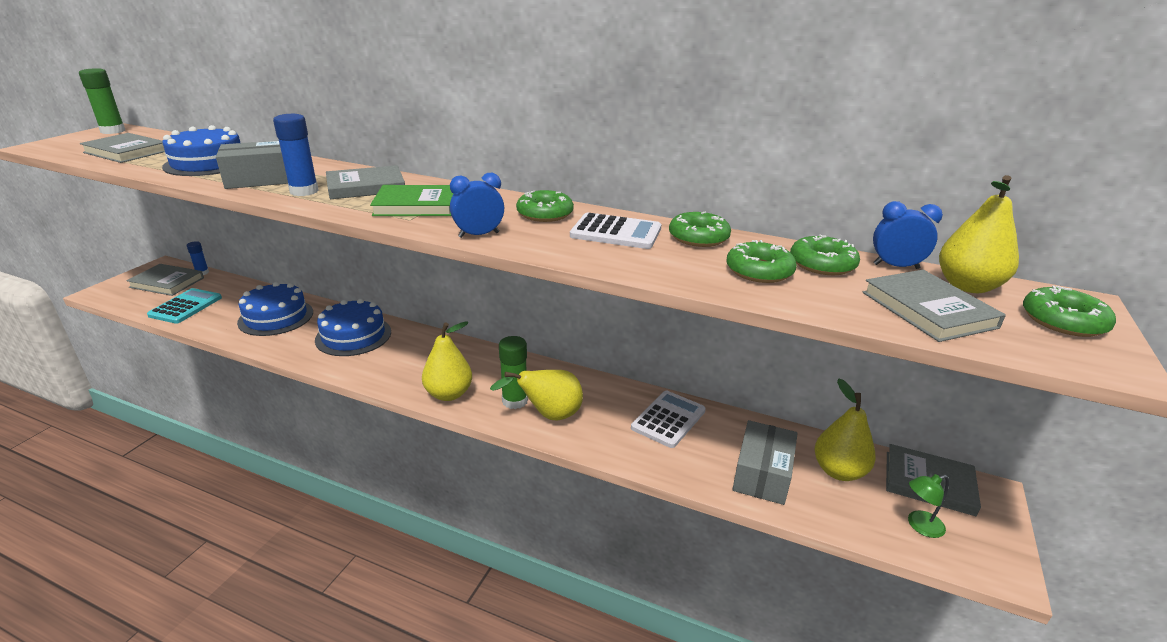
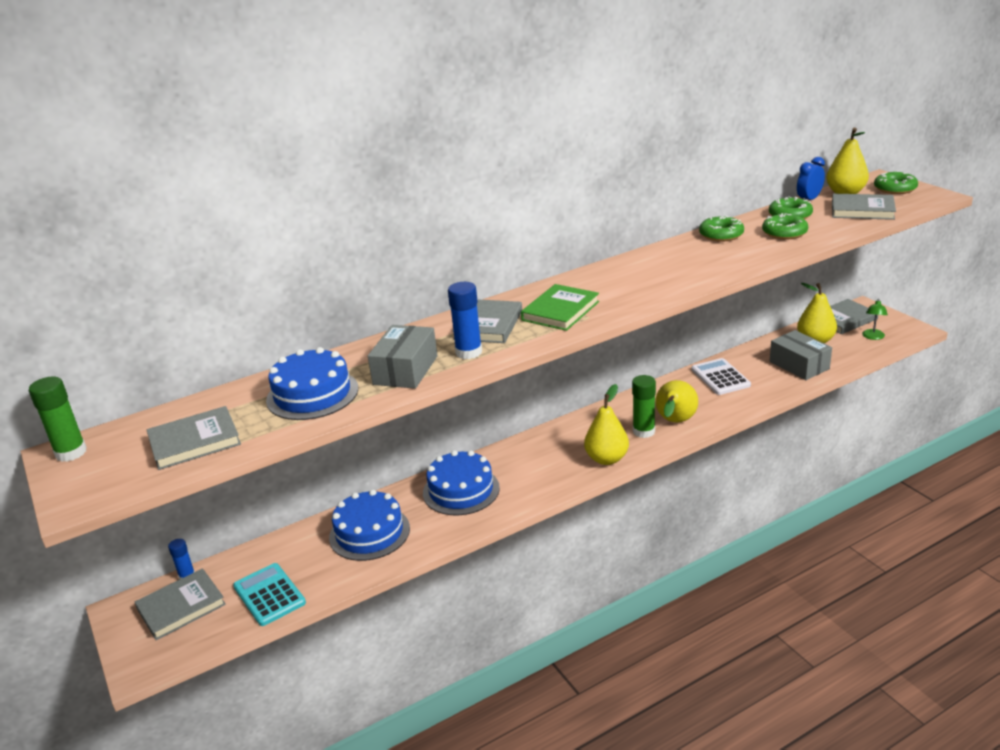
camera: 50 degrees left, 0 degrees up
blue clock [450,173,504,238] -> none
green donut [516,190,574,222] -> none
white calculator [570,212,661,249] -> none

